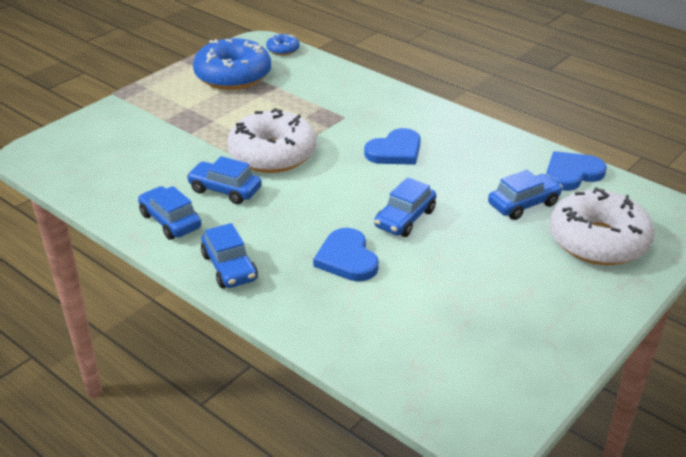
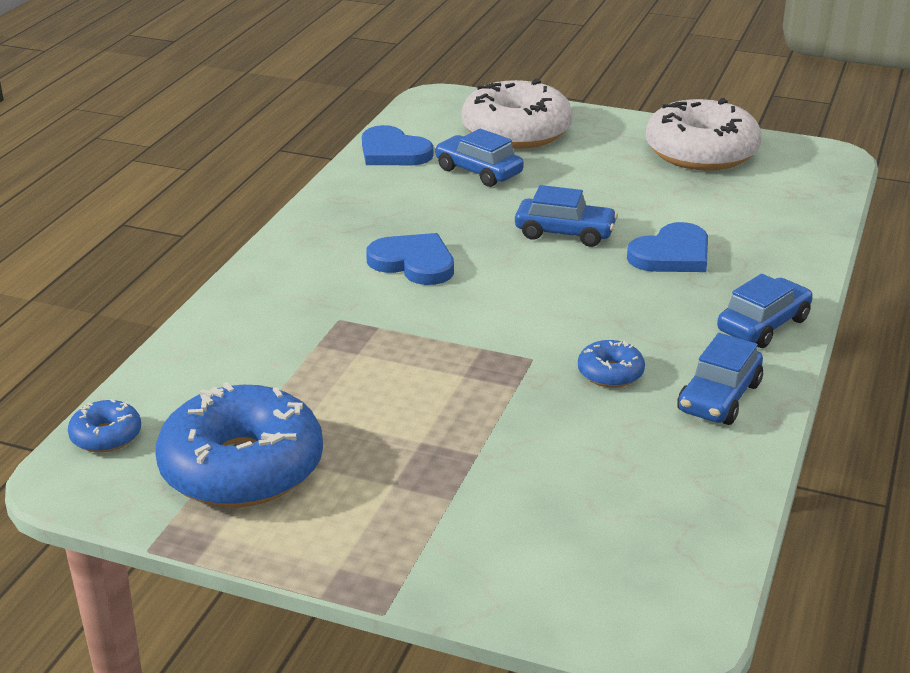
camera: 110 degrees left, 5 degrees down
blue car [186,156,262,204] -> blue donut [578,340,645,388]
white donut [227,108,317,173] -> white donut moved to [646,98,761,171]

